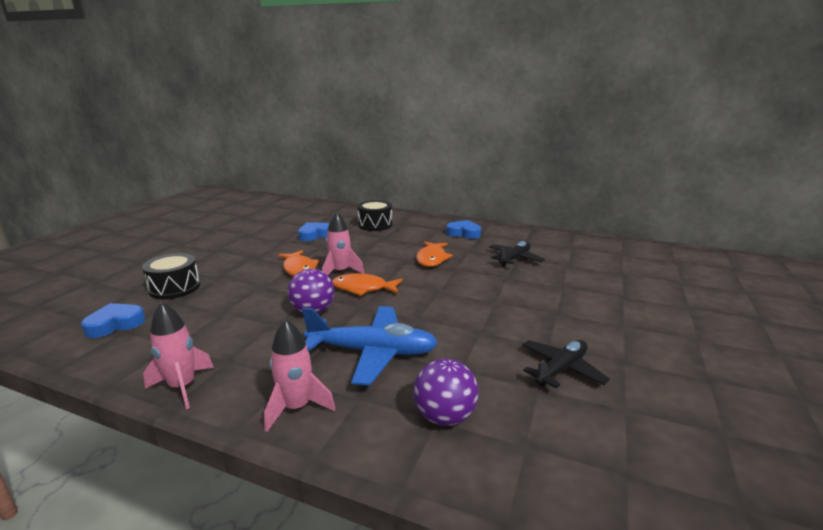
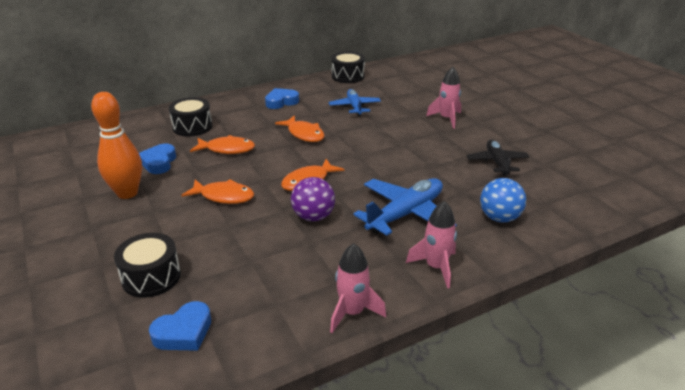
camera: 50 degrees left, 10 degrees up
blue heart [81,303,145,338] -> blue heart turned 135 degrees counterclockwise [149,301,211,351]
pink rocket [322,211,364,275] -> pink rocket moved to [426,67,461,129]
purple ball [413,358,479,426] -> blue ball [480,178,526,222]
black plane [489,241,545,267] -> blue plane [329,89,381,117]
none -> orange bowling pin [91,92,142,199]
none -> orange fish [190,135,255,154]
none -> black drum [331,52,365,83]

